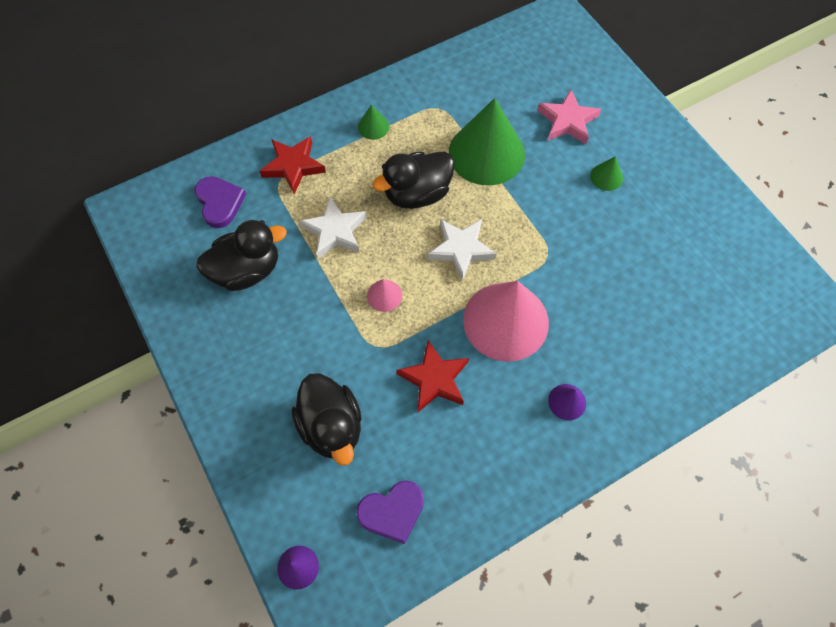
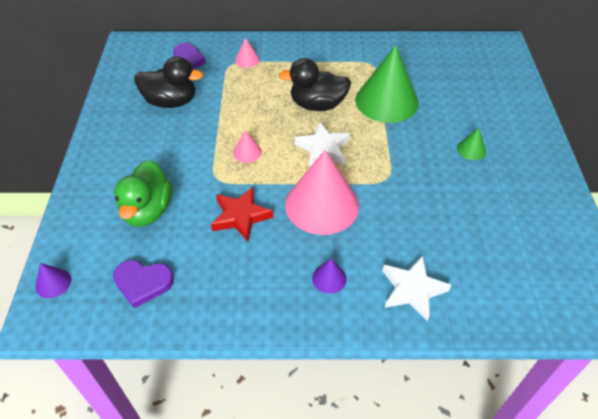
camera: 30 degrees right, 15 degrees down
red star [259,136,326,194] -> pink cone [235,38,260,68]
black duck [291,373,362,466] -> green duck [114,160,172,227]
white star [299,197,367,259] -> white star moved to [383,255,451,321]
green cone [358,104,389,140] -> none
pink star [537,90,601,144] -> none

